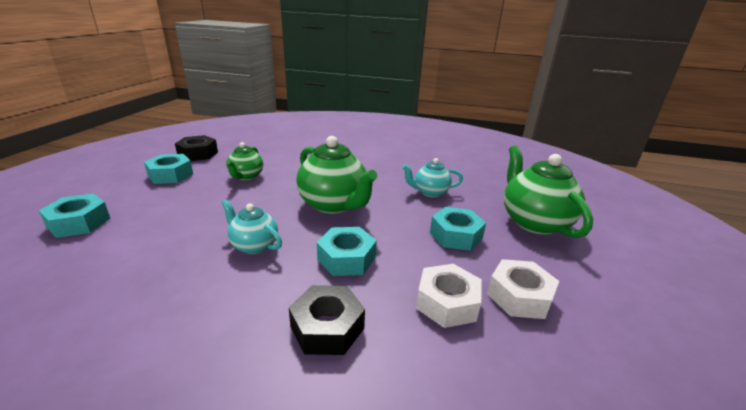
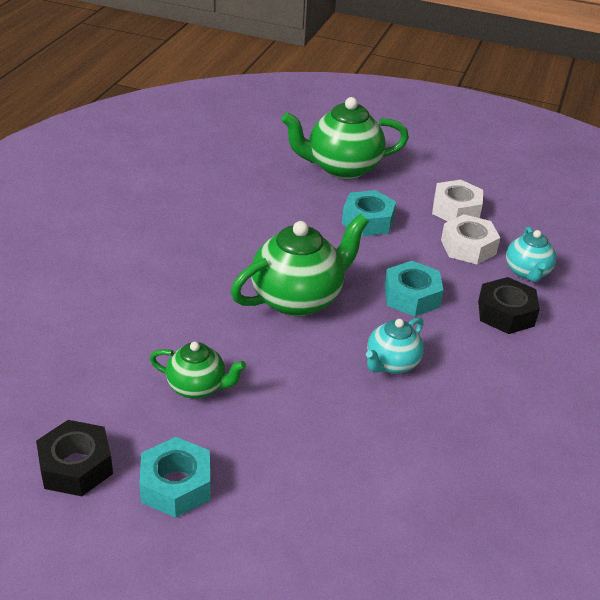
camera: 85 degrees left, 10 degrees up
turquoise nut [39,194,111,238] -> none
turquoise teapot [402,158,463,197] -> turquoise teapot moved to [506,227,556,282]

